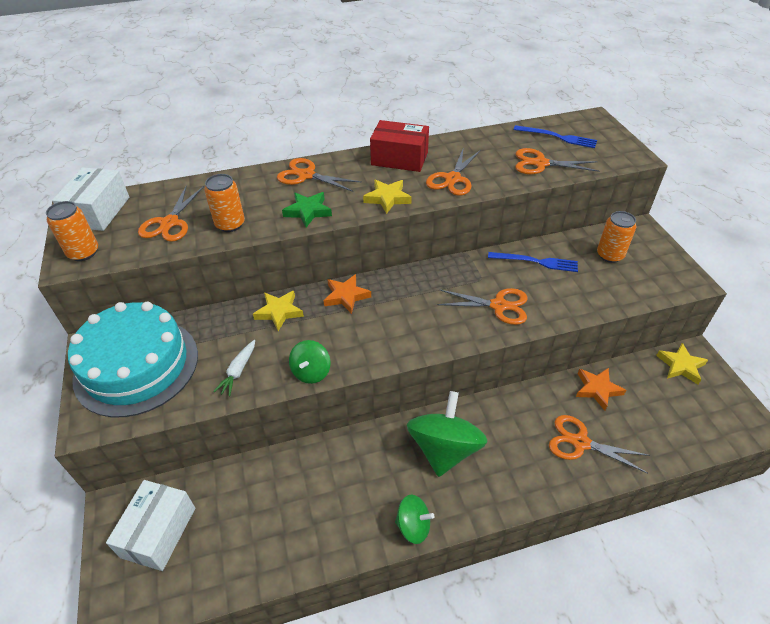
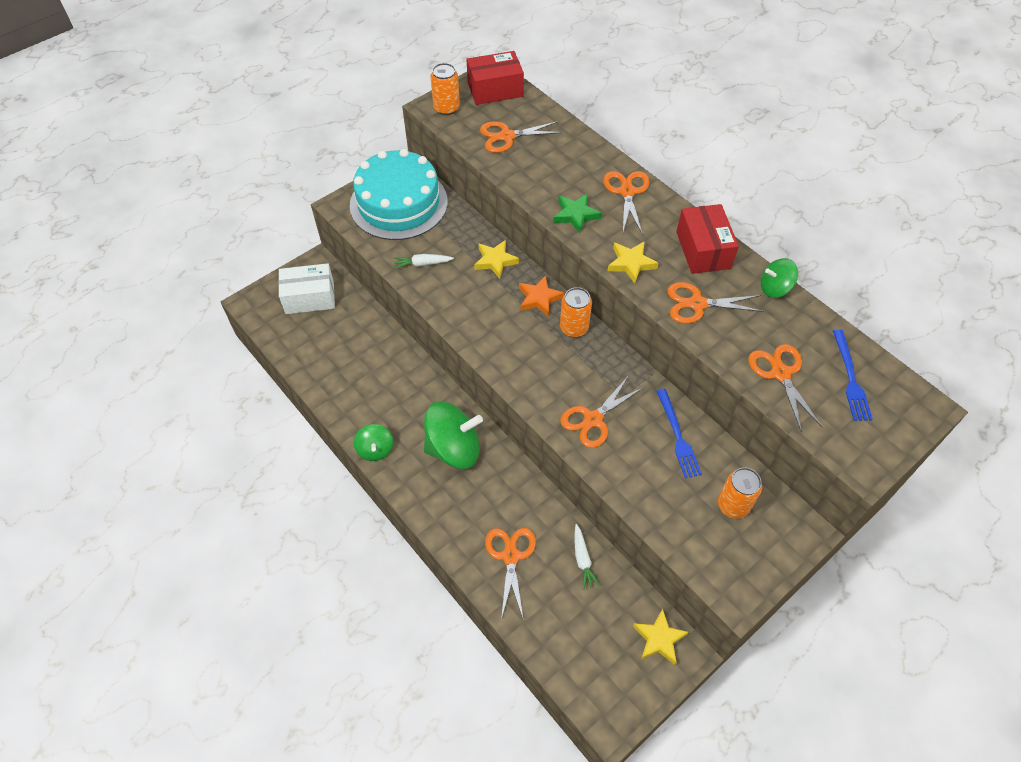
camera: 65 degrees right, 10 degrees up
white box [52,167,129,231] -> red box [467,51,524,105]
orange can [204,174,245,232] -> orange can moved to [560,287,592,337]
green spinning top [289,340,331,384] -> green spinning top moved to [761,258,798,298]
orange scissors [437,288,527,325] -> orange scissors turned 60 degrees clockwise [560,375,644,448]
orange star [576,368,626,410] -> white carrot [575,524,600,590]

